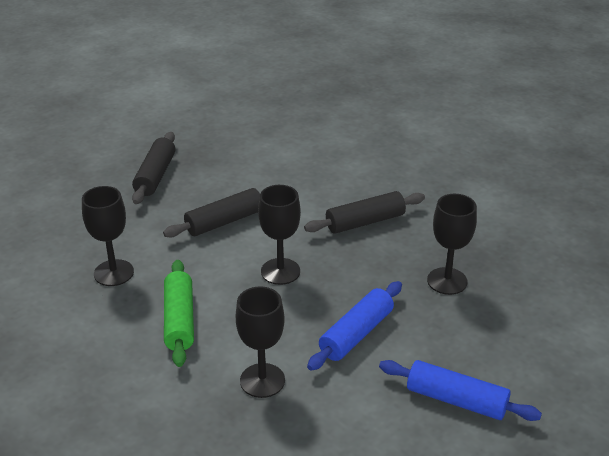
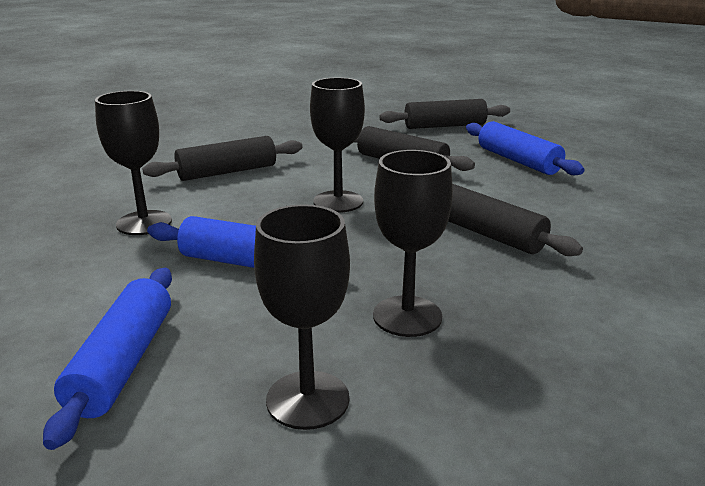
camera: 70 degrees right, 10 degrees down
black goblet [82,186,134,286] -> black goblet moved to [254,204,350,430]
green rolling pin [164,260,194,367] -> black rolling pin [142,136,302,181]
none -> blue rolling pin [466,121,585,175]

